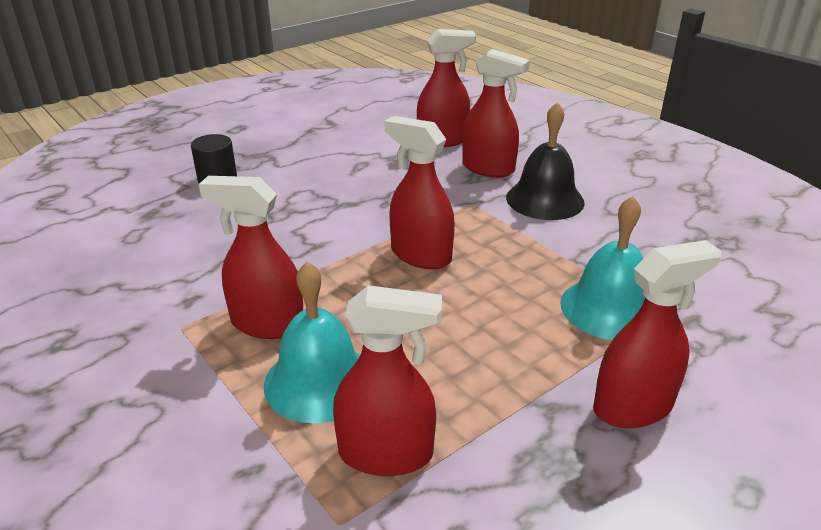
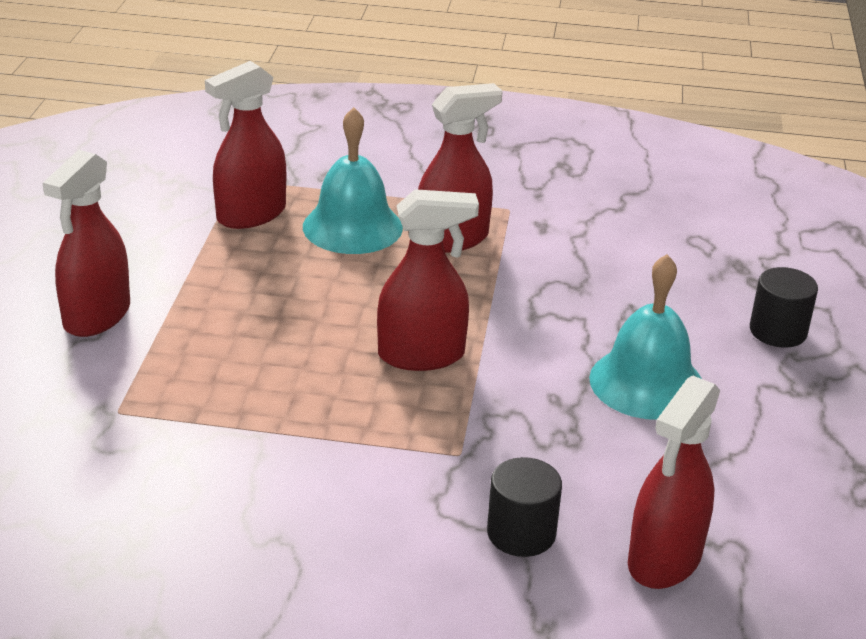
camera: 135 degrees right, 0 degrees up
red spray bottle [462,49,530,177] -> black cylinder [487,457,562,557]
black bell [506,102,585,220] -> none
turquoise bell [560,196,645,340] -> turquoise bell moved to [589,254,702,420]

